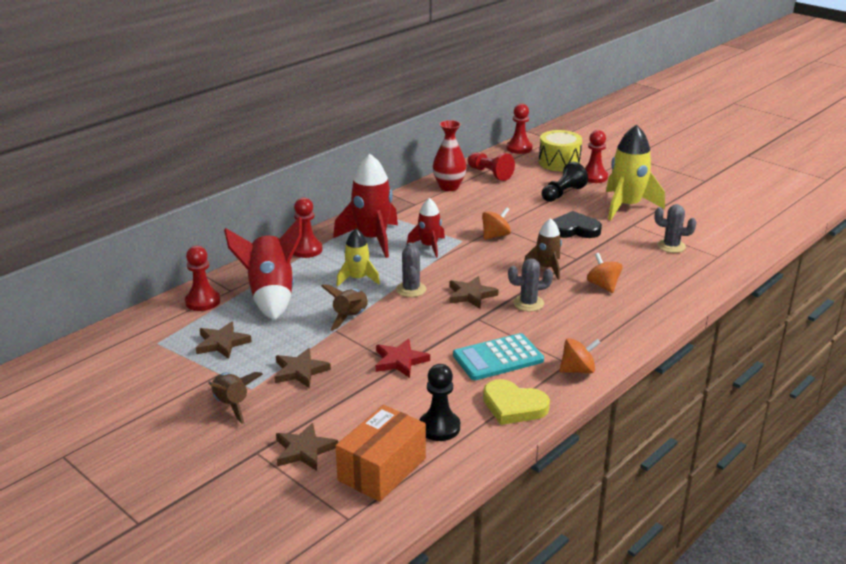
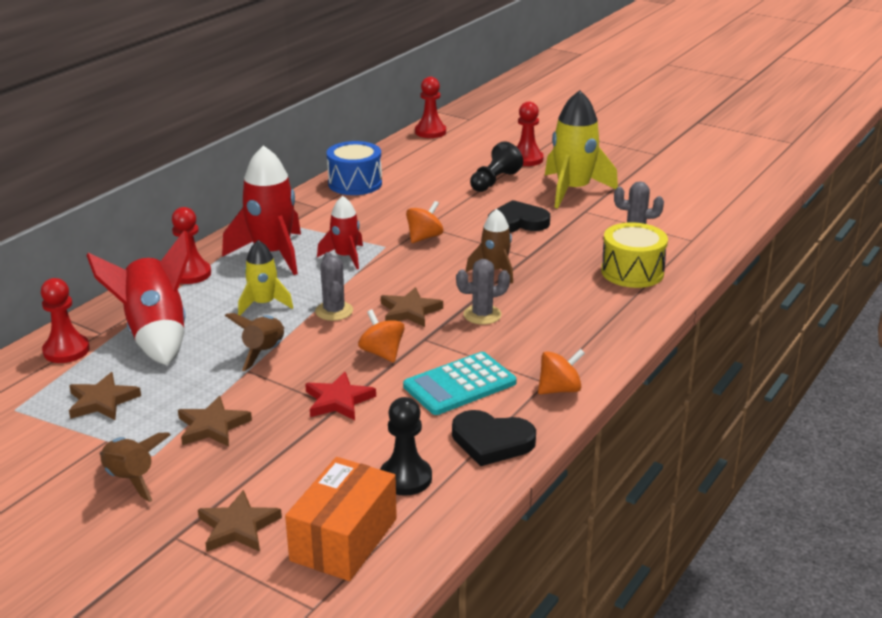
camera: 10 degrees left, 0 degrees up
red vase [433,120,467,191] -> blue drum [327,141,382,195]
red pawn [467,152,515,181] -> none
yellow heart [483,379,550,425] -> black heart [452,410,536,466]
yellow drum [539,130,582,171] -> yellow drum moved to [601,222,668,288]
orange spinning top [587,253,622,293] -> orange spinning top moved to [358,310,404,363]

